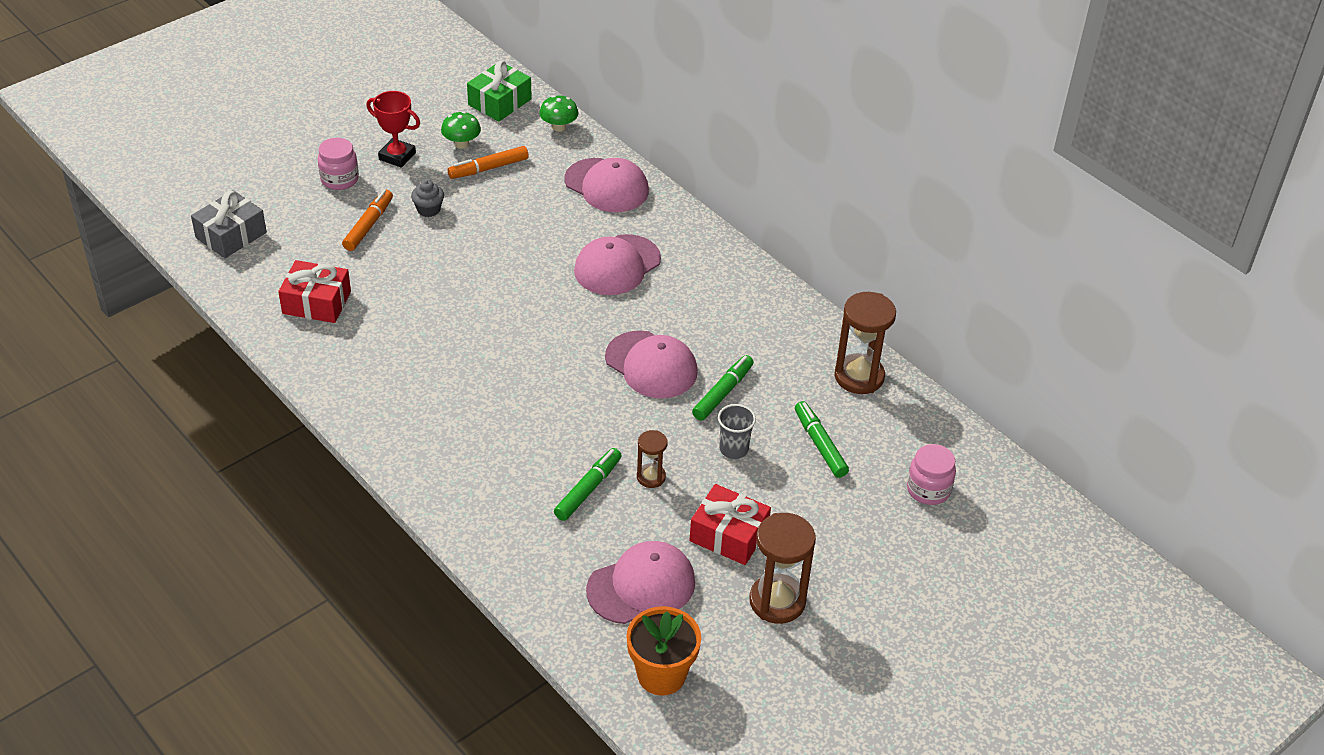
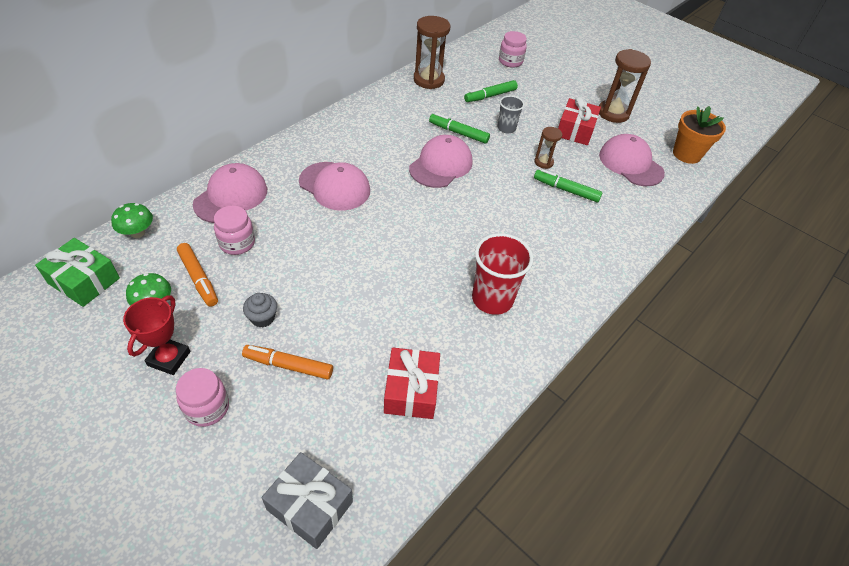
camera: 100 degrees left, 5 degrees up
none -> pink jar [214,206,255,255]
none -> red cup [472,233,534,315]

